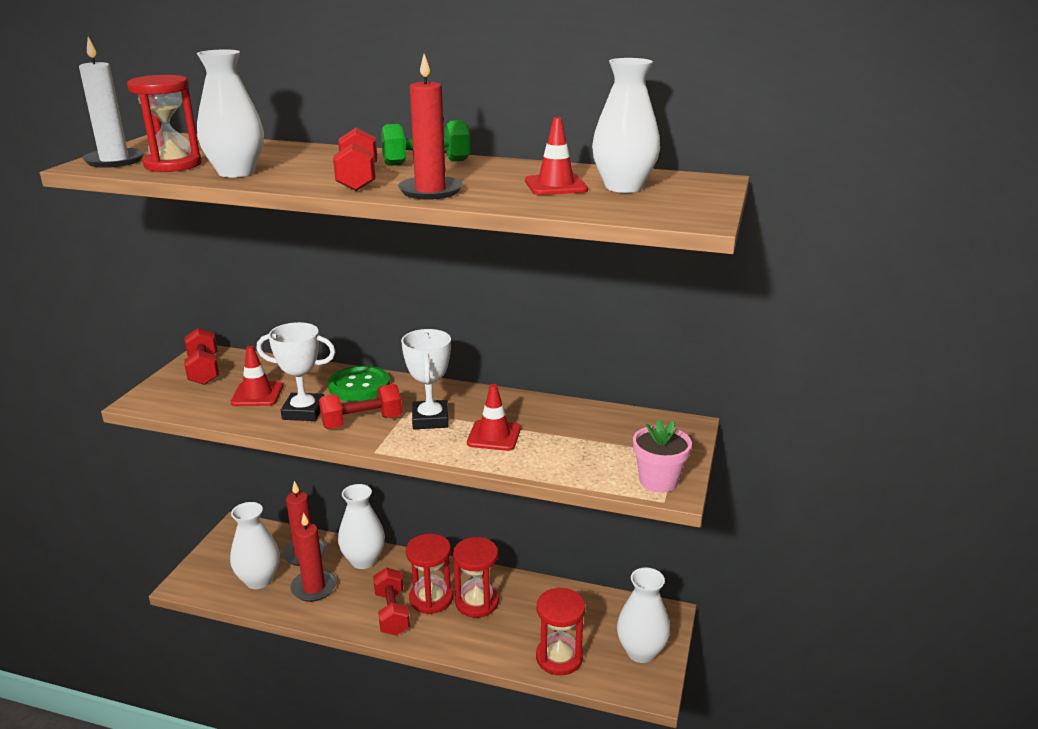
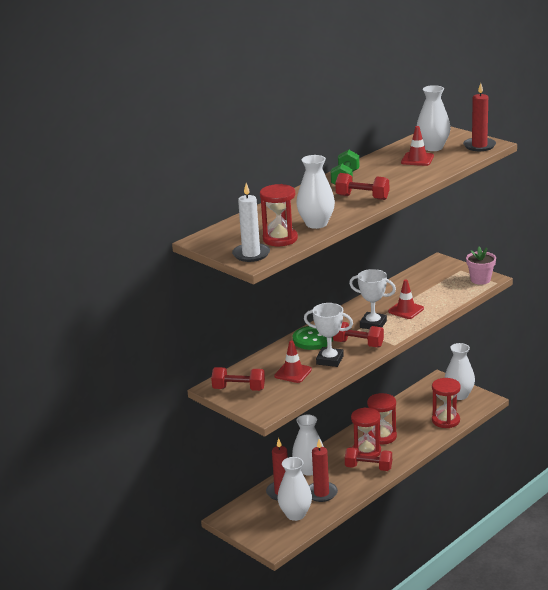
camera: 60 degrees left, 0 degrees up
white trophy [257,322,336,421] -> white trophy turned 75 degrees clockwise [304,303,353,367]
red dumbbell [319,384,402,429] -> red dumbbell turned 75 degrees counterclockwise [333,322,384,347]
red candle [398,54,463,200] -> red candle moved to [463,83,496,151]

